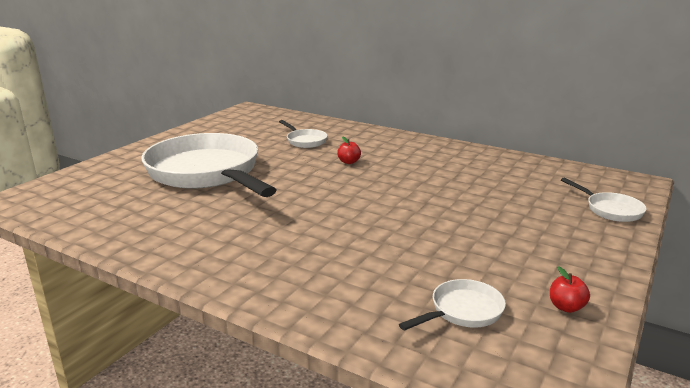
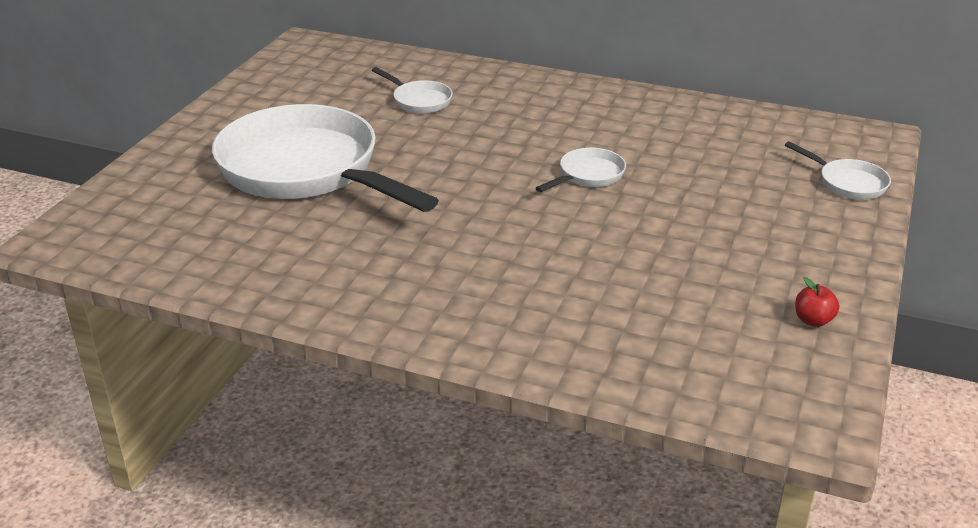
camera: 10 degrees left, 10 degrees up
red apple [337,137,361,164] -> none
white pan [399,279,506,331] -> white pan moved to [536,148,626,192]

